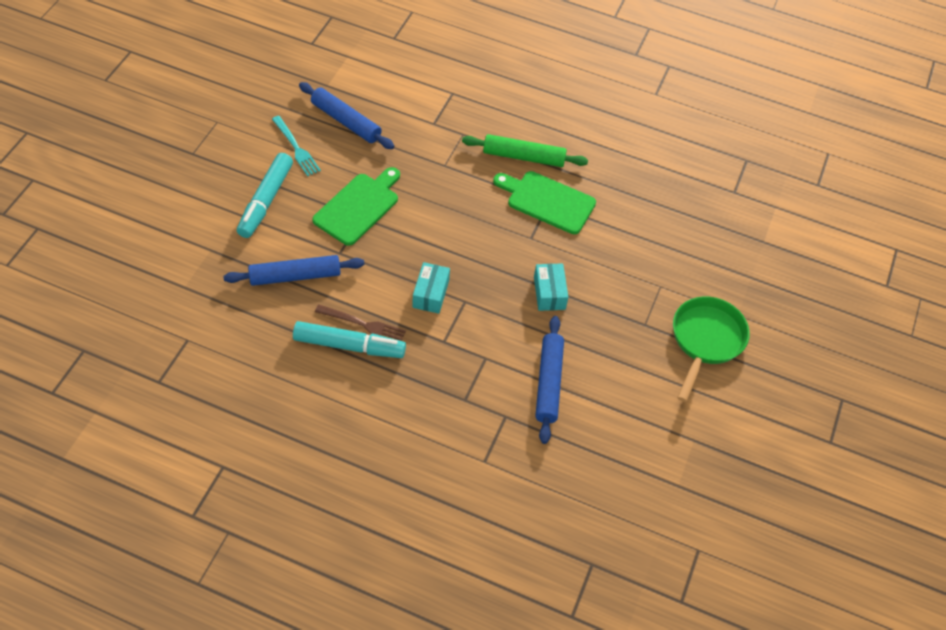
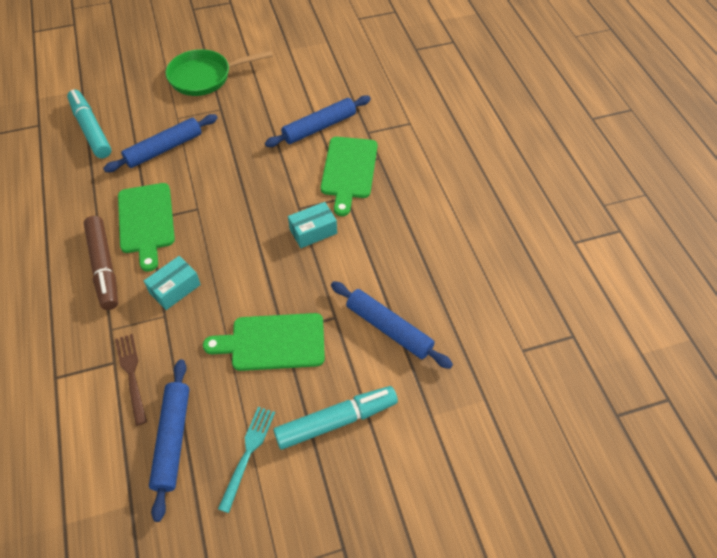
camera: 125 degrees left, 0 degrees up
turquoise marker [293,321,406,358] -> turquoise marker moved to [67,90,111,158]
brown fork [315,304,406,341] -> brown fork moved to [115,334,147,426]
green rolling pin [462,134,588,167] -> brown marker [84,216,118,310]
turquoise box [534,263,568,311] -> turquoise box moved to [144,256,201,310]
none -> blue rolling pin [103,114,218,172]
none -> green cutting board [321,137,377,216]

